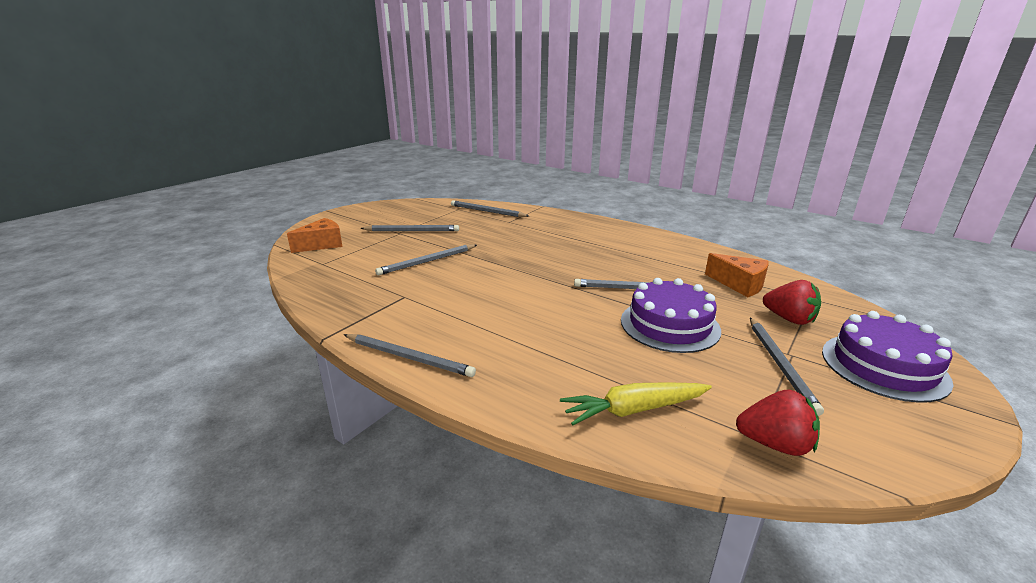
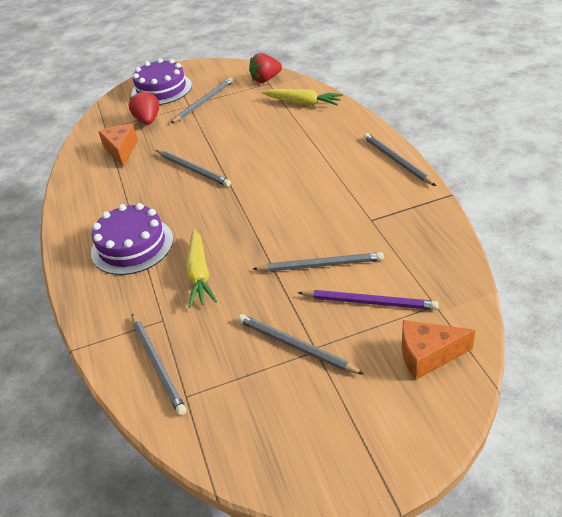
camera: 140 degrees left, 15 degrees up
purple cake [621,278,721,353] -> purple cake moved to [91,203,173,275]
red strawberry [736,390,820,456] -> red strawberry turned 75 degrees counterclockwise [249,53,282,83]
none -> yellow carrot [186,229,217,308]
none -> purple pencil [298,290,439,310]

